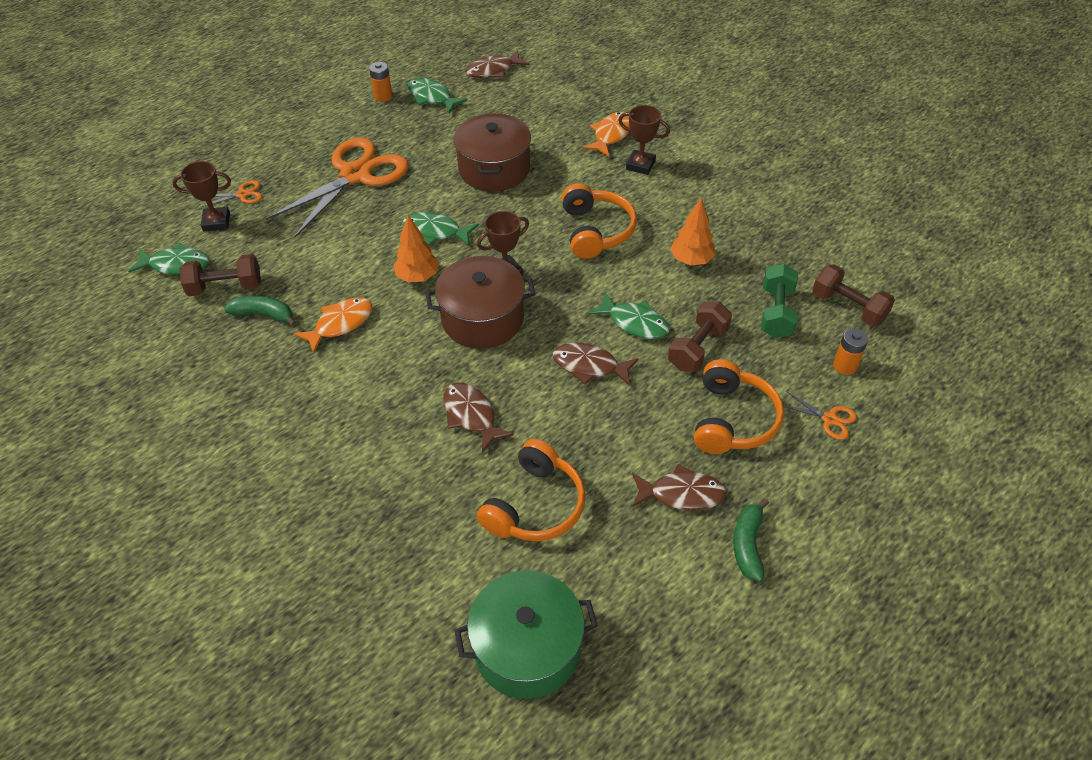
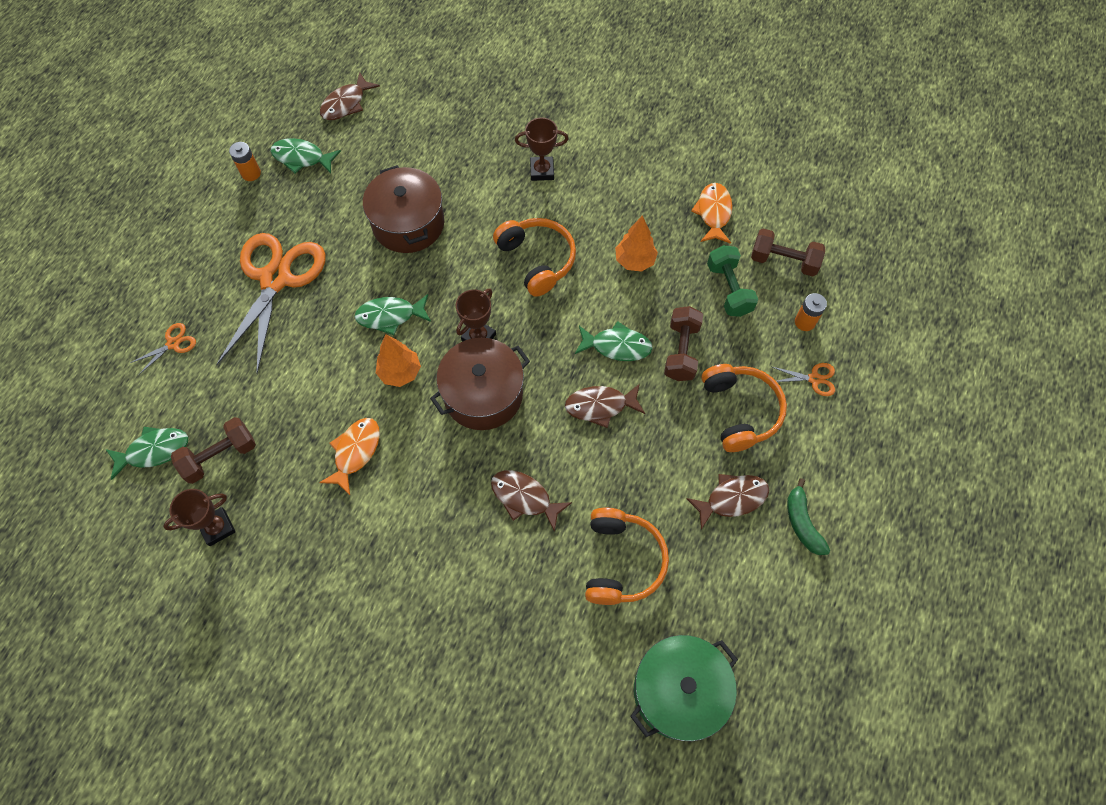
camera: 25 degrees left, 15 degrees up
brown trophy [172,161,231,232] -> brown trophy moved to [163,489,235,546]
green banana [224,296,296,327] -> none
orange fish [583,112,630,157] -> orange fish moved to [691,183,733,244]

